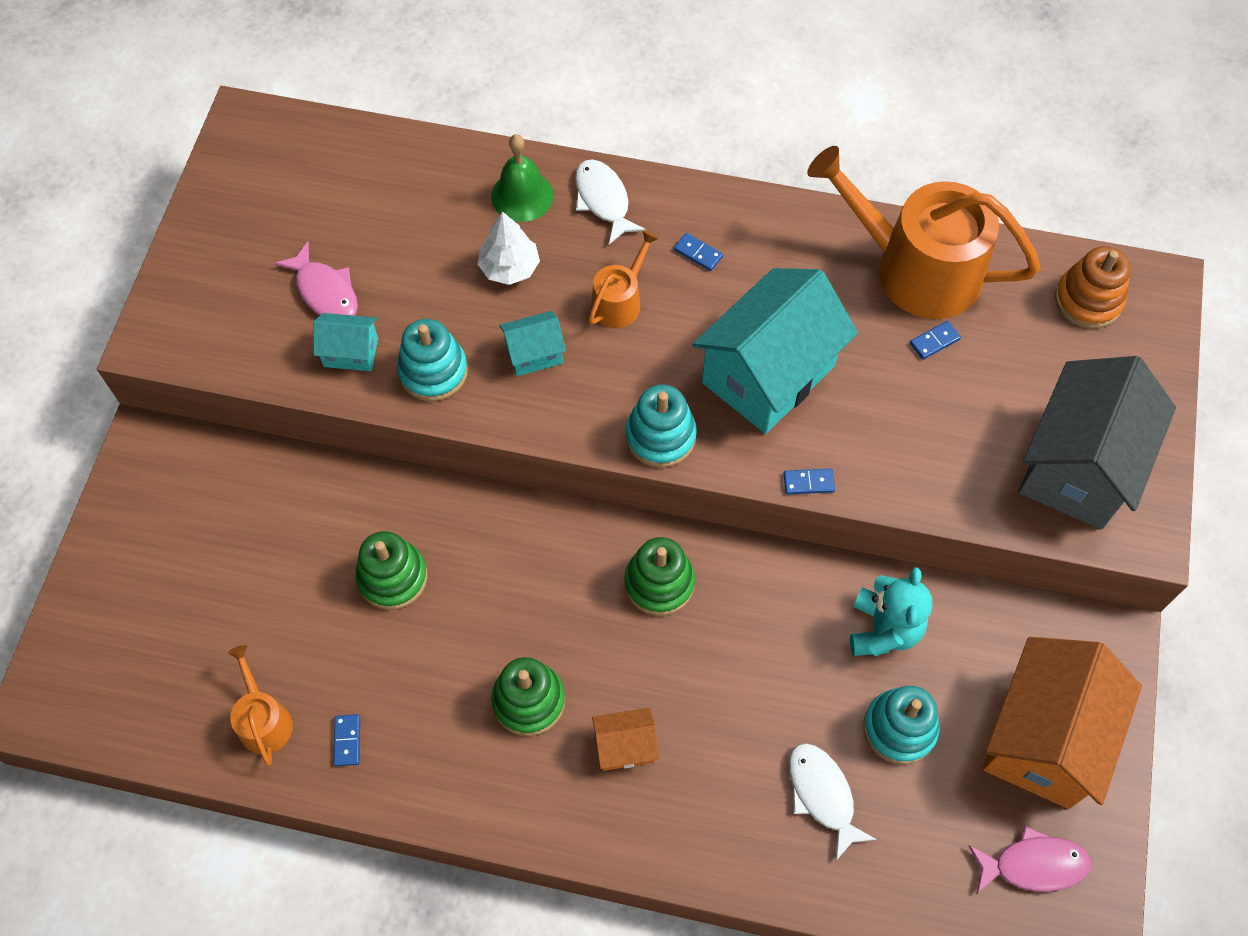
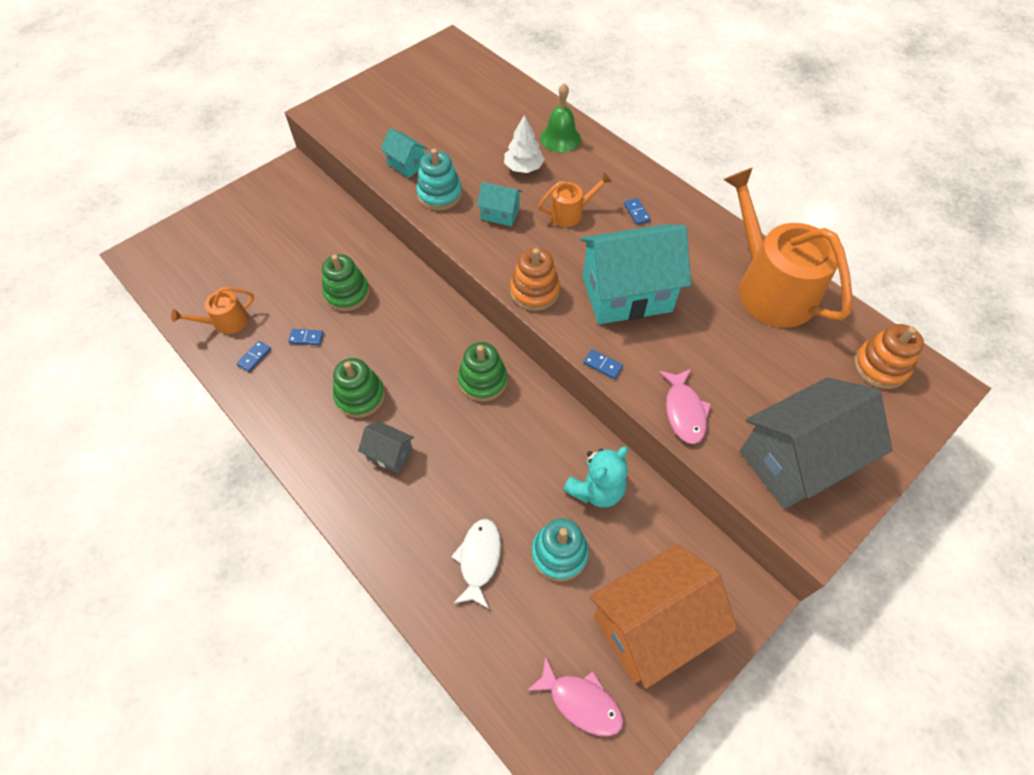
camera: 35 degrees right, 5 degrees down
orange watering can [228,645,293,766] -> orange watering can turned 135 degrees counterclockwise [171,287,254,334]
pink fish [274,242,358,316] -> pink fish moved to [659,368,711,444]
white fish [575,159,646,245] -> none
orange house [592,708,659,771] -> grey house [358,421,414,473]
turquoise stacking toy [625,384,697,468] -> orange stacking toy [510,248,560,311]
blue domino [910,321,961,360] -> blue domino moved to [288,329,324,345]

